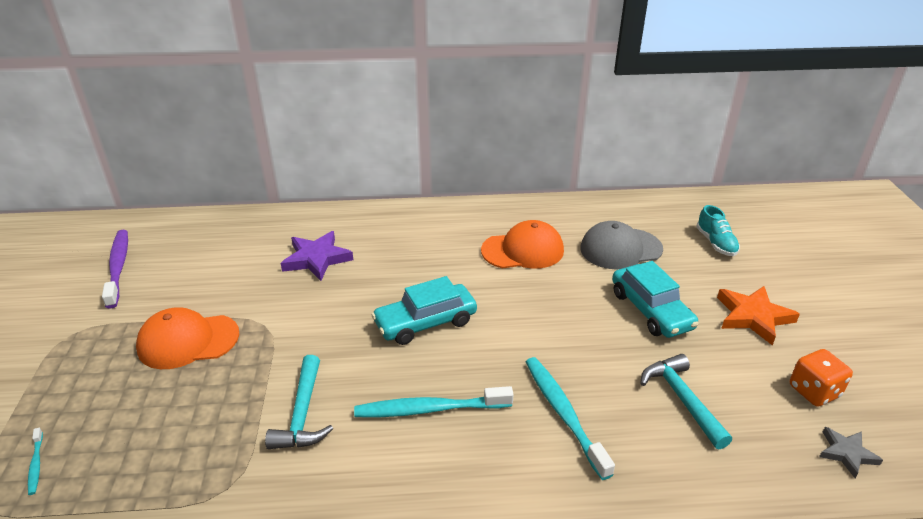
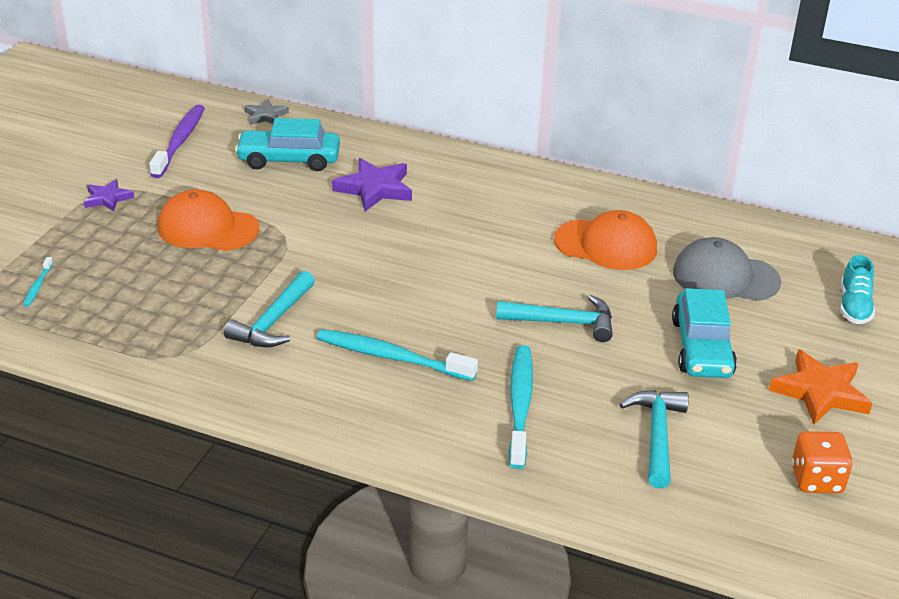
camera: 25 degrees right, 0 degrees up
turquoise car [371,276,477,345] -> turquoise car moved to [235,118,340,171]
grey star [819,427,883,478] -> grey star moved to [244,99,289,125]
none -> purple star [84,179,134,212]
none -> turquoise hammer [496,295,613,342]

